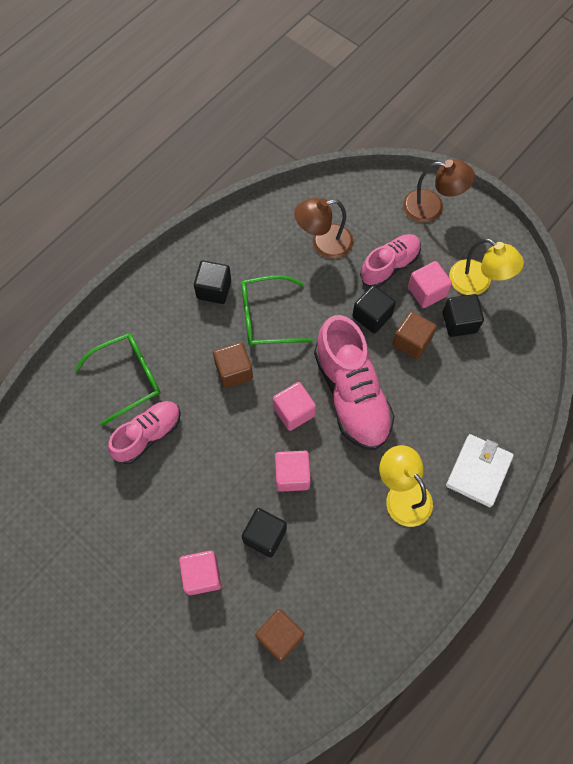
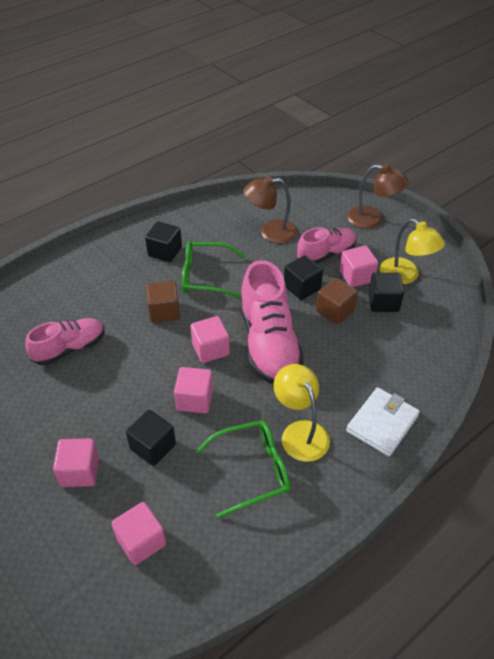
camera: 10 degrees right, 20 degrees down
green glasses [75,333,161,426] -> green glasses moved to [196,420,291,518]
brown cube [255,609,304,661] -> pink cube [111,502,166,565]

